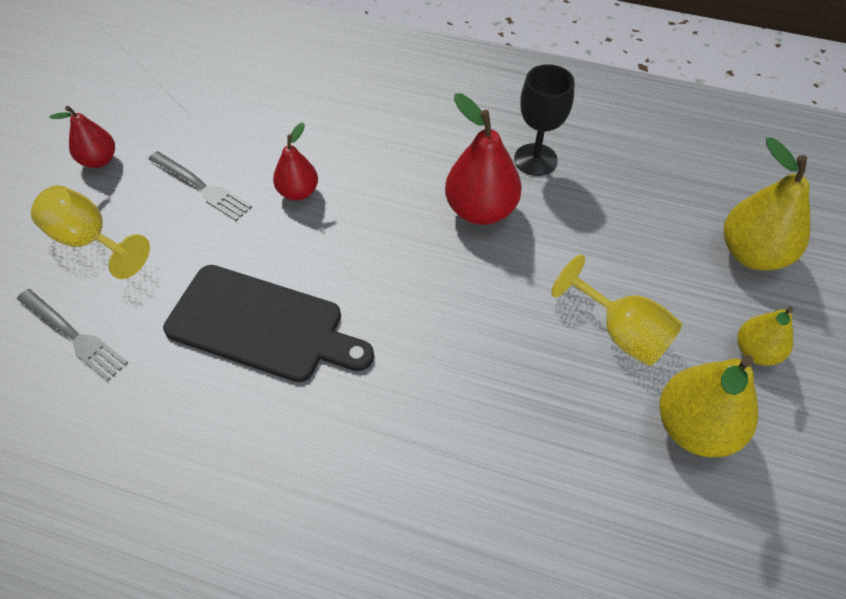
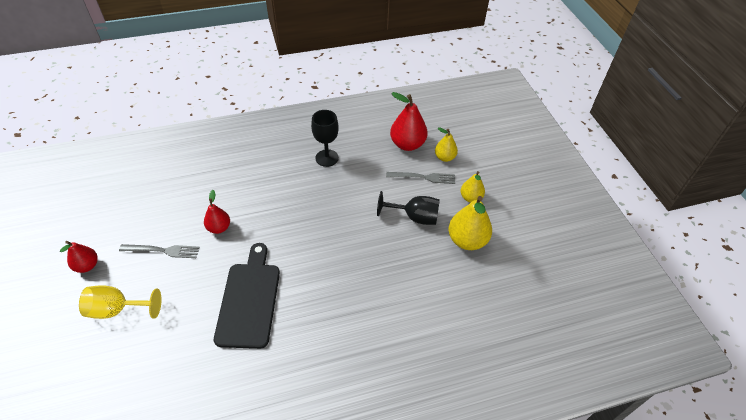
camera: 35 degrees left, 5 degrees down
grey fork [17,289,128,381] -> grey fork moved to [386,172,455,184]
black cutting board [163,265,374,382] -> black cutting board turned 75 degrees counterclockwise [214,243,280,349]
red pear [445,93,522,225] -> red pear moved to [390,92,428,151]
yellow goblet [551,255,683,366] -> black goblet [377,191,440,225]
yellow pear [724,138,810,271] -> yellow pear [435,127,458,162], size x0.60

